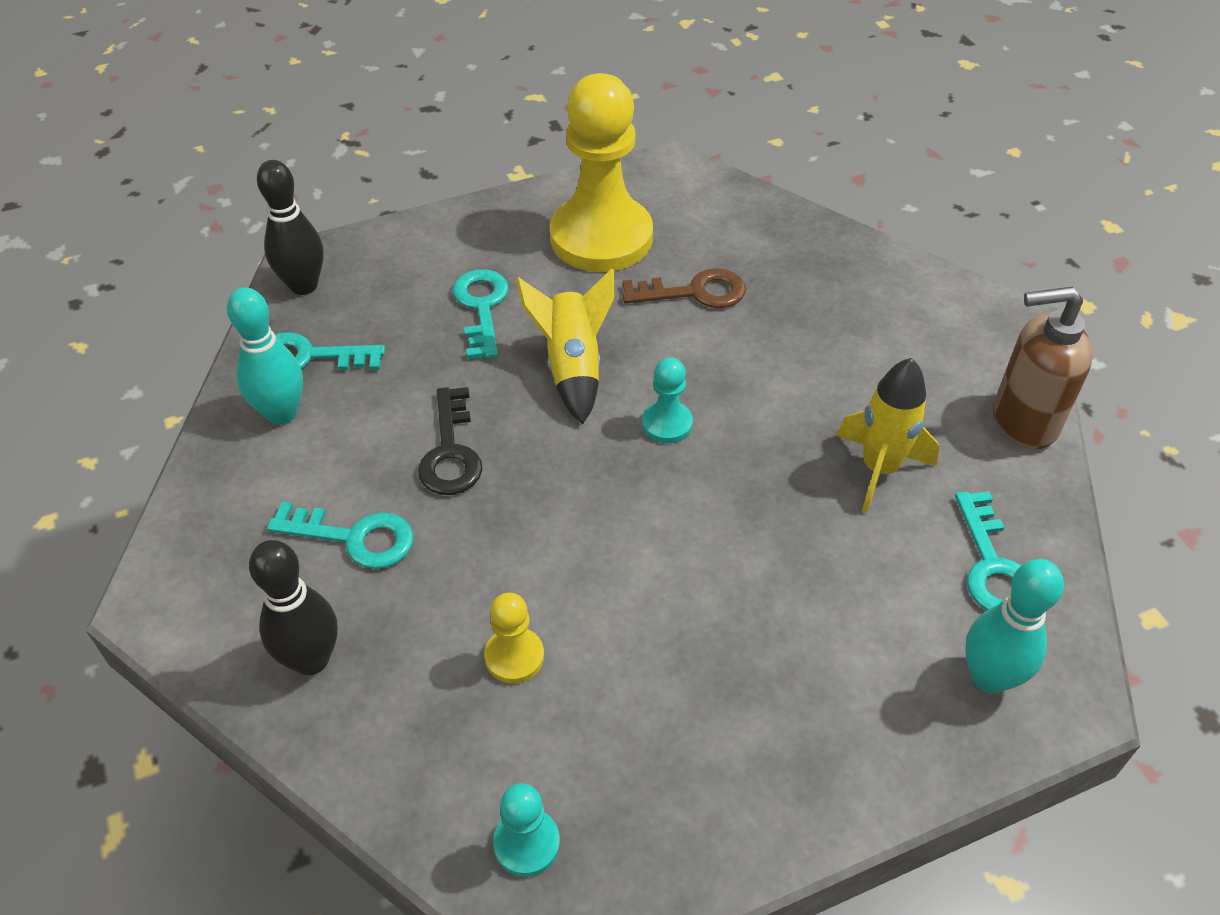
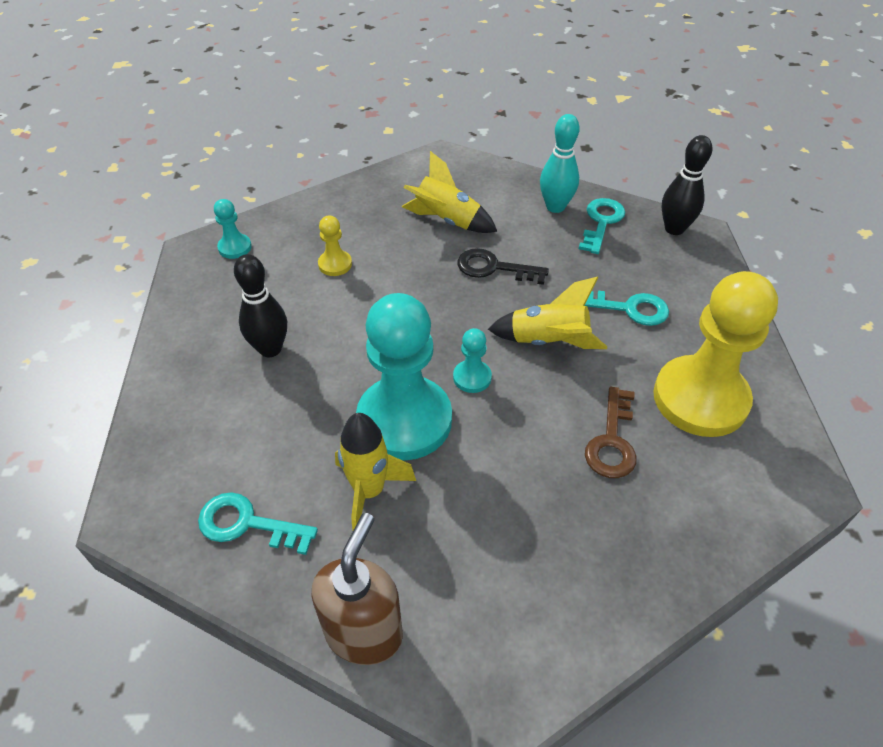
camera: 110 degrees right, 0 degrees up
black bowling pin [249,540,338,675] -> black bowling pin moved to [234,254,287,357]
turquoise key [267,502,414,569] -> yellow rocket [402,151,497,233]
turquoise bowling pin [965,559,1064,694] -> none
none -> turquoise pawn [356,293,452,460]

